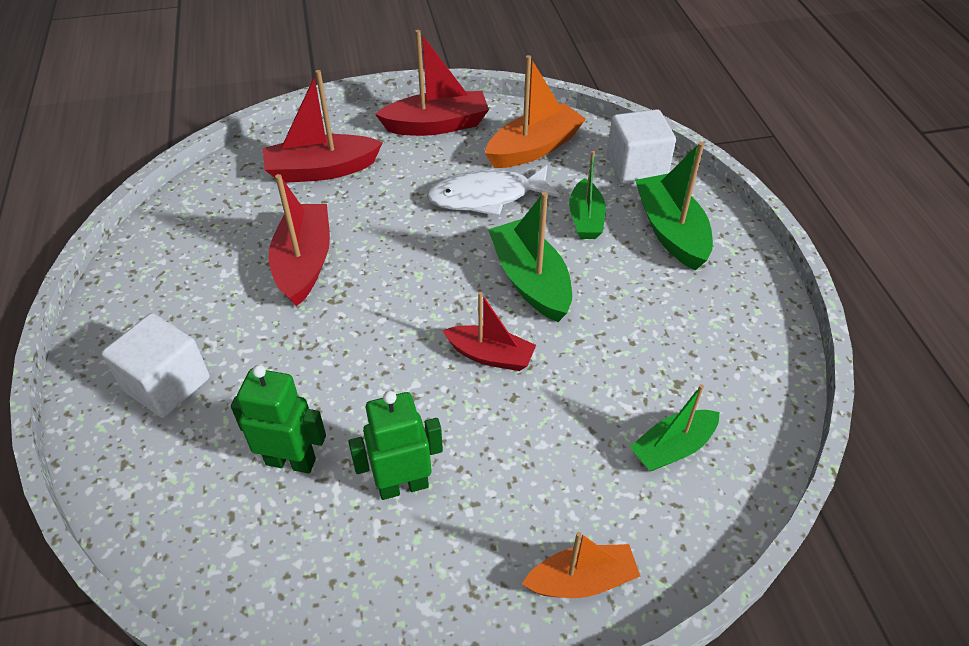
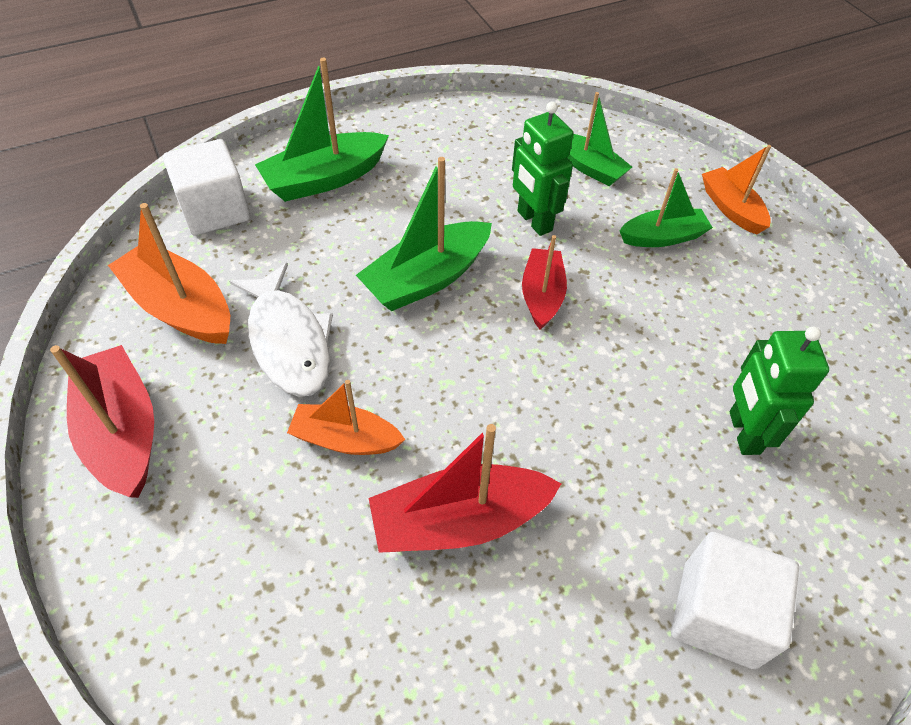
camera: 105 degrees left, 5 degrees up
red boat [263,70,383,183] -> none
green robot [348,391,443,500] -> green robot moved to [512,101,573,236]
green boat [569,151,606,239] -> green boat moved to [619,168,713,247]
none -> orange boat [287,380,405,455]

